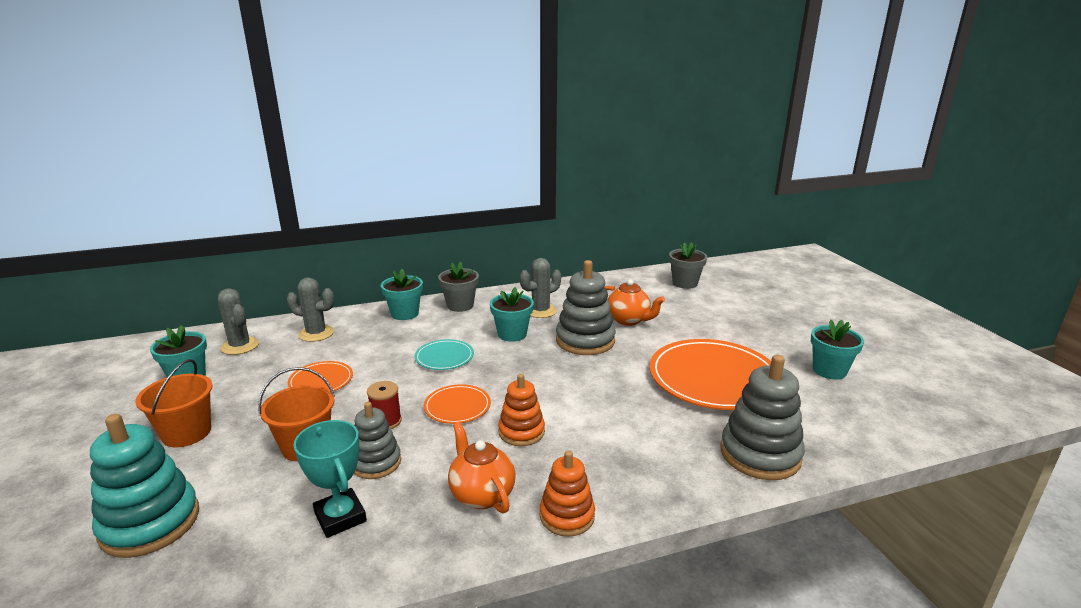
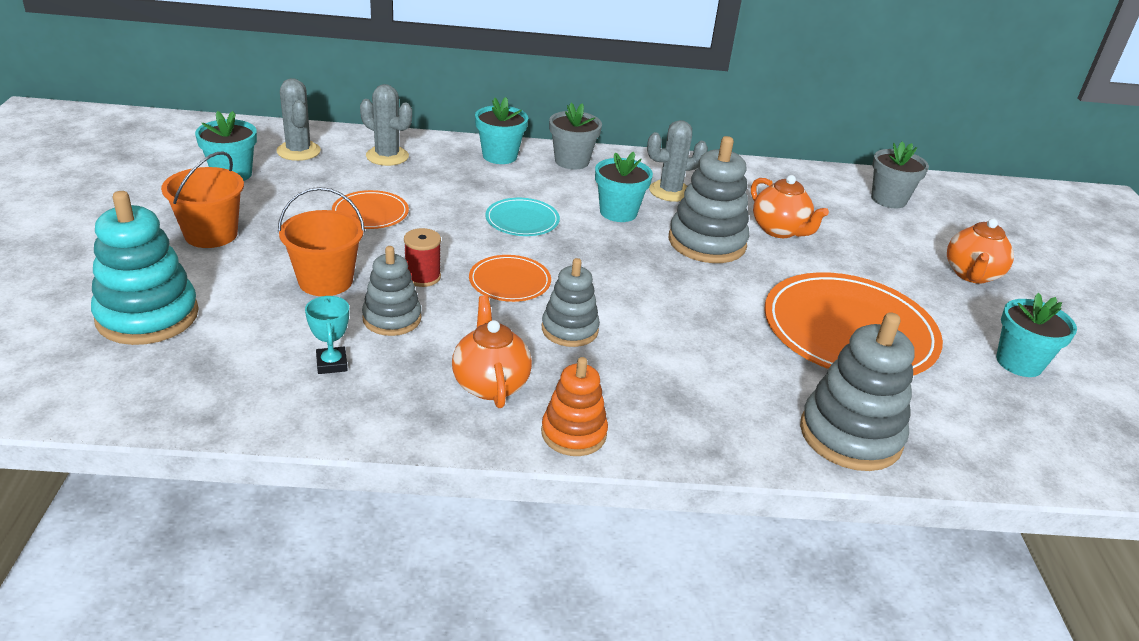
camera: 15 degrees right, 10 degrees up
turquoise trophy [293,420,367,538] -> turquoise trophy [305,296,349,374], size x0.63
orange stacking toy [498,374,545,446] -> grey stacking toy [542,258,600,347]
none -> orange teapot [947,219,1014,284]

